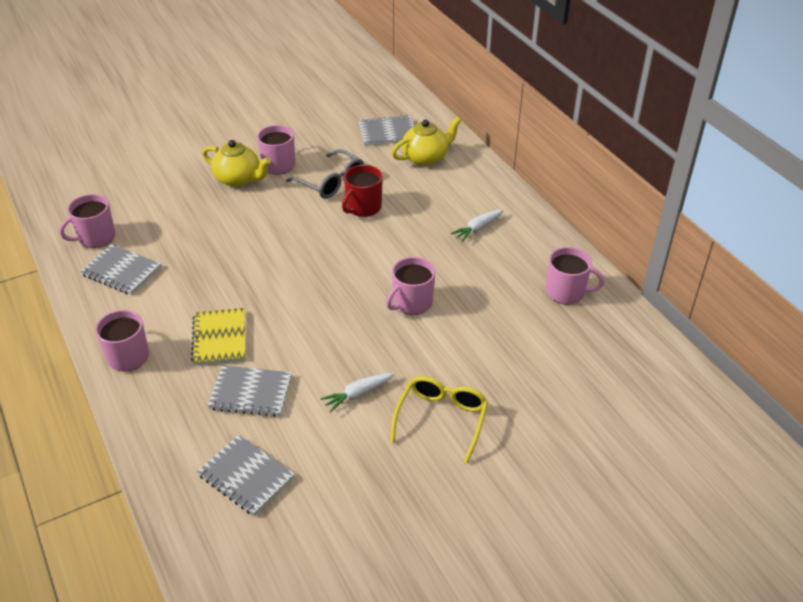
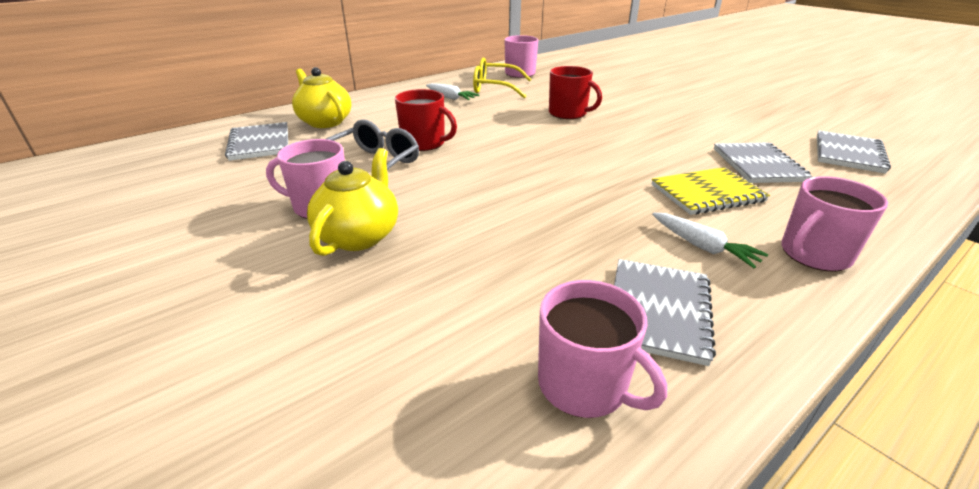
camera: 100 degrees left, 10 degrees down
white carrot [320,373,395,413] -> white carrot moved to [652,213,768,268]
pink mug [386,257,435,315] -> red mug [549,66,602,119]
yellow glasses [390,376,488,464] -> yellow glasses moved to [473,57,531,98]

